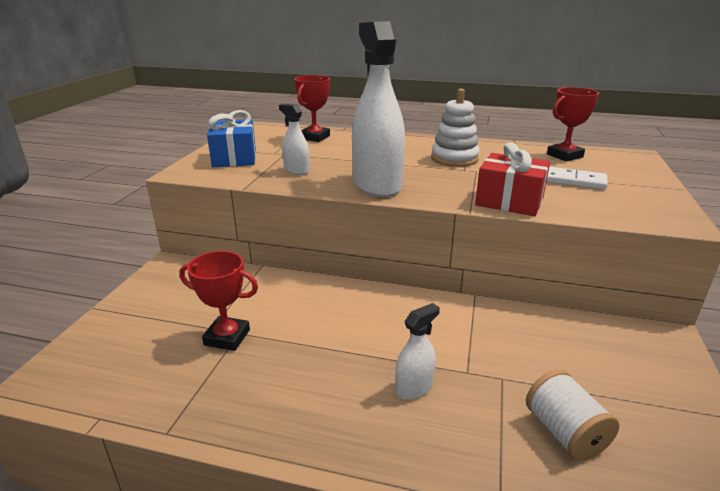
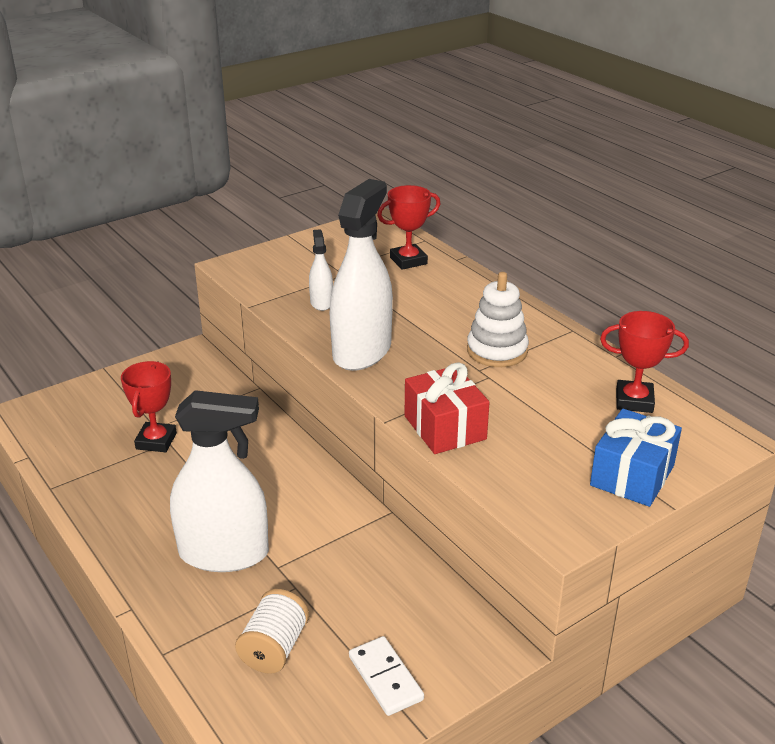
camera: 40 degrees right, 5 degrees up
red trophy [179,251,258,351] -> red trophy turned 45 degrees clockwise [121,361,177,452]
blue gift [207,110,256,167] -> blue gift moved to [590,409,682,507]
white spray bottle [395,303,440,400] -> white spray bottle [170,390,269,572], size x2.15
white domino [547,167,608,190] -> white domino moved to [349,636,424,716]

